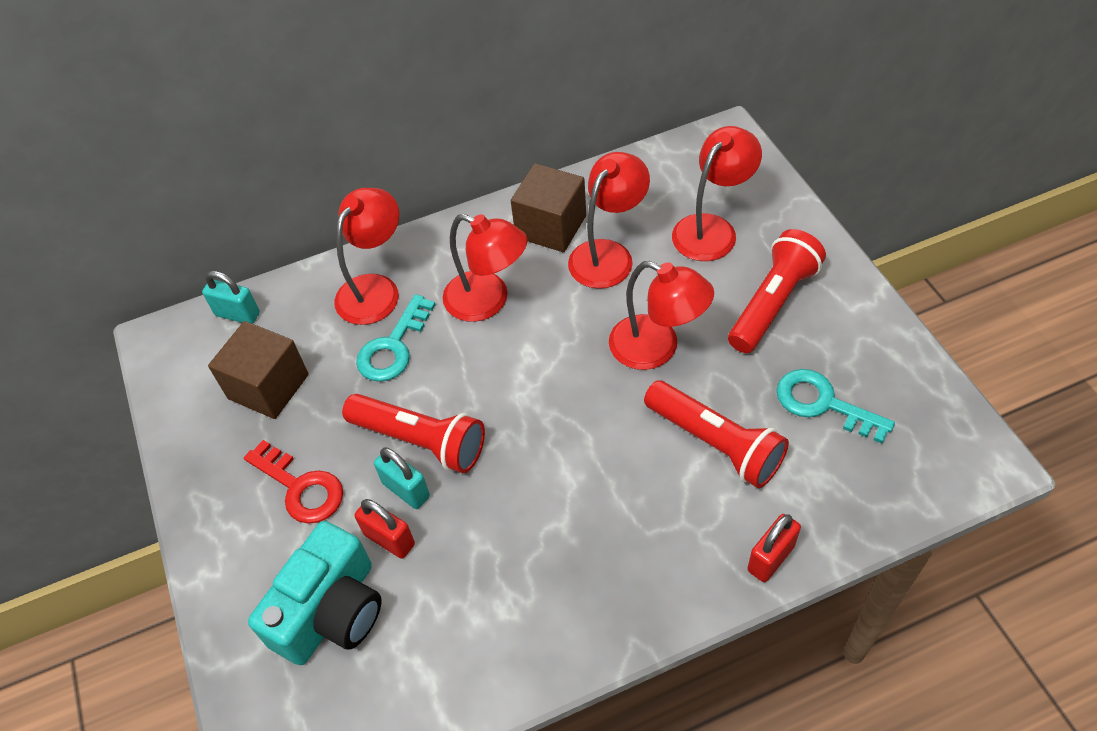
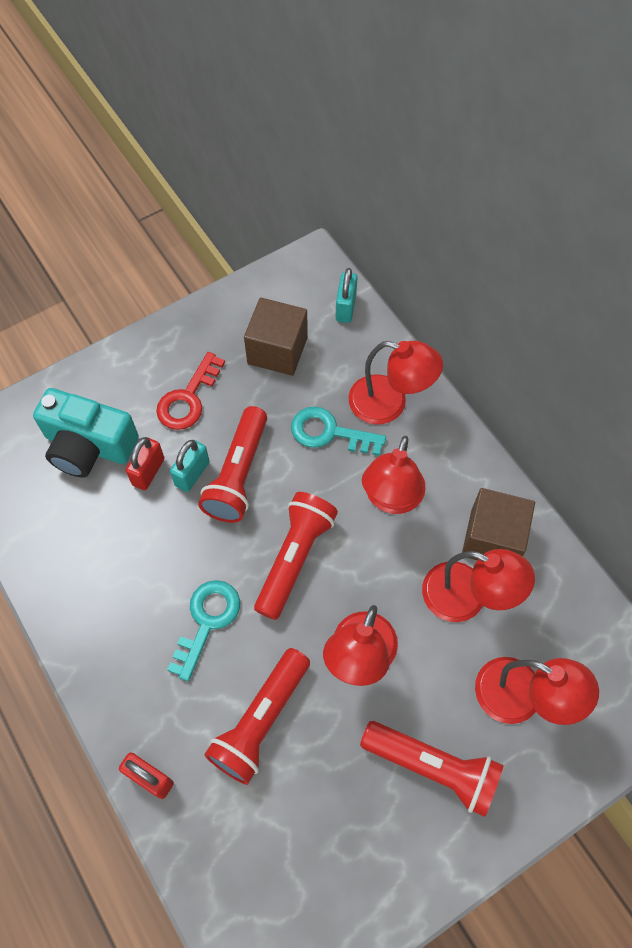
camera: 75 degrees right, 10 degrees up
turquoise key [776,369,895,444] -> turquoise key moved to [167,580,240,681]
none -> red flashlight [254,492,338,620]

